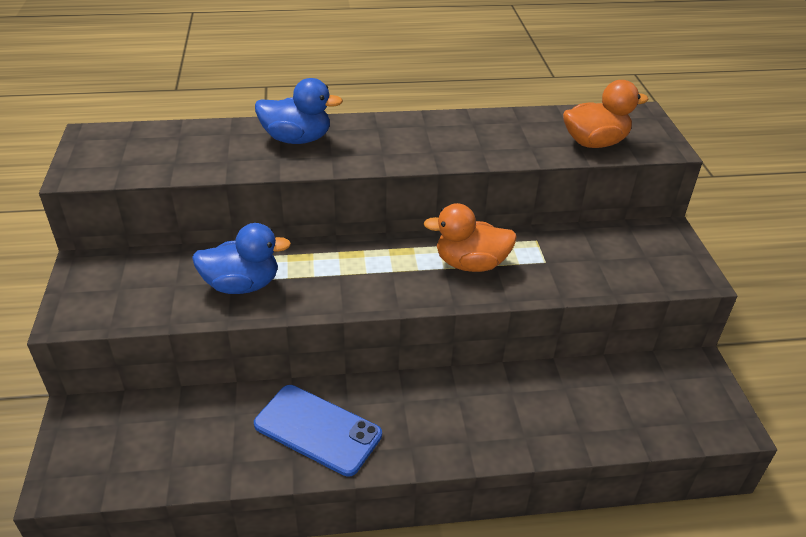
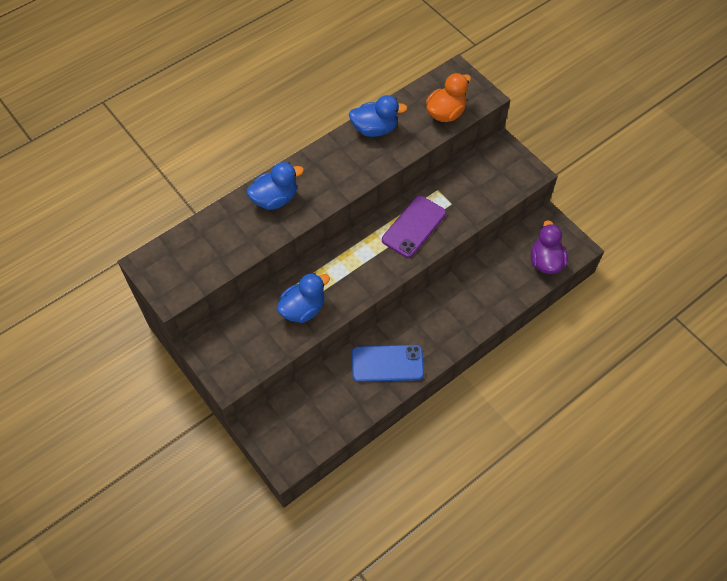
camera: 30 degrees left, 20 degrees up
orange duck [423,203,517,272] -> purple phone [382,196,446,258]
none -> blue duck [349,95,407,137]
none -> purple duck [531,220,568,274]

